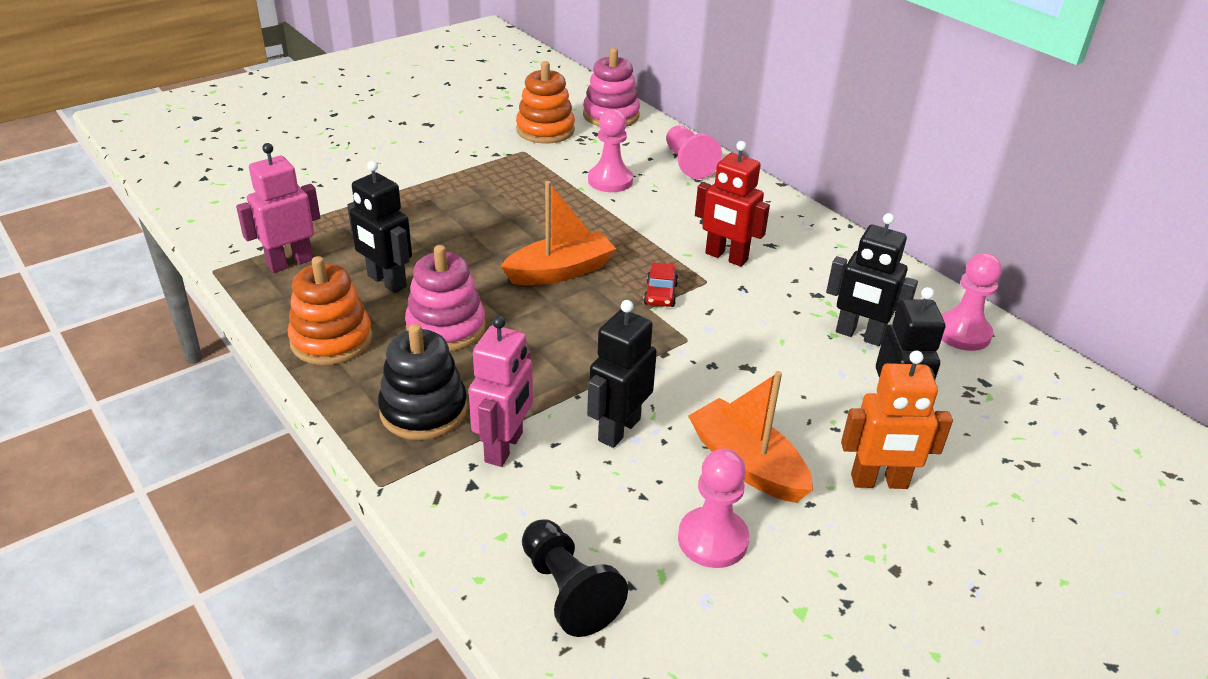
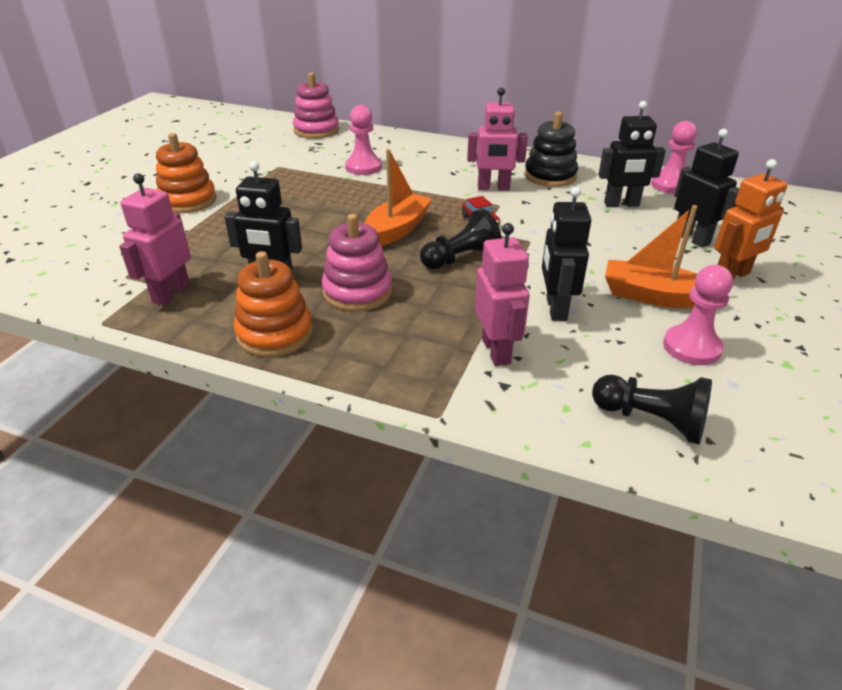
camera: 30 degrees left, 0 degrees up
black stacking toy [378,324,468,440] -> black stacking toy moved to [524,112,578,187]
orange stacking toy [516,61,575,144] -> orange stacking toy moved to [156,133,217,213]
pink pawn [666,126,722,179] -> none
red robot [695,141,770,267] -> pink robot [467,87,528,191]
none -> black pawn [420,208,502,269]

